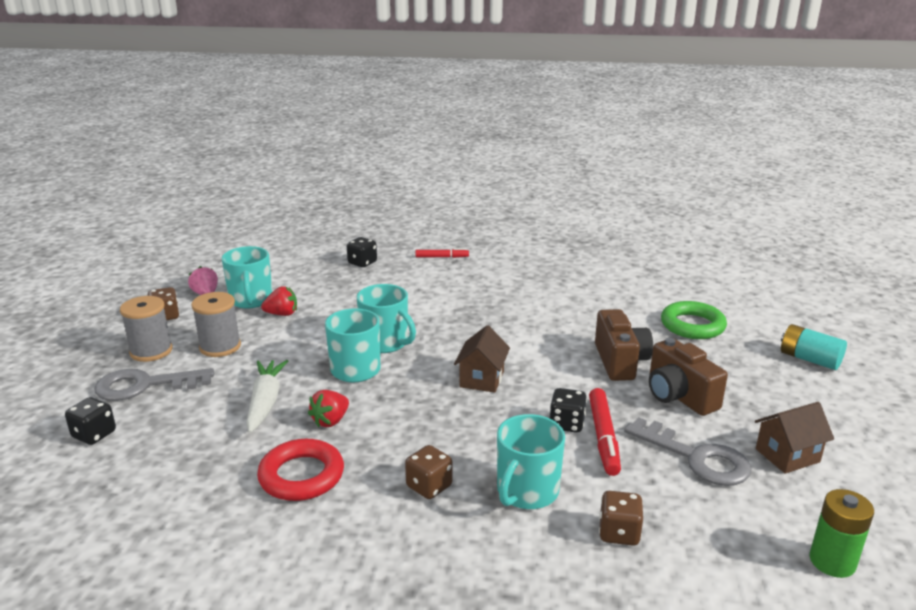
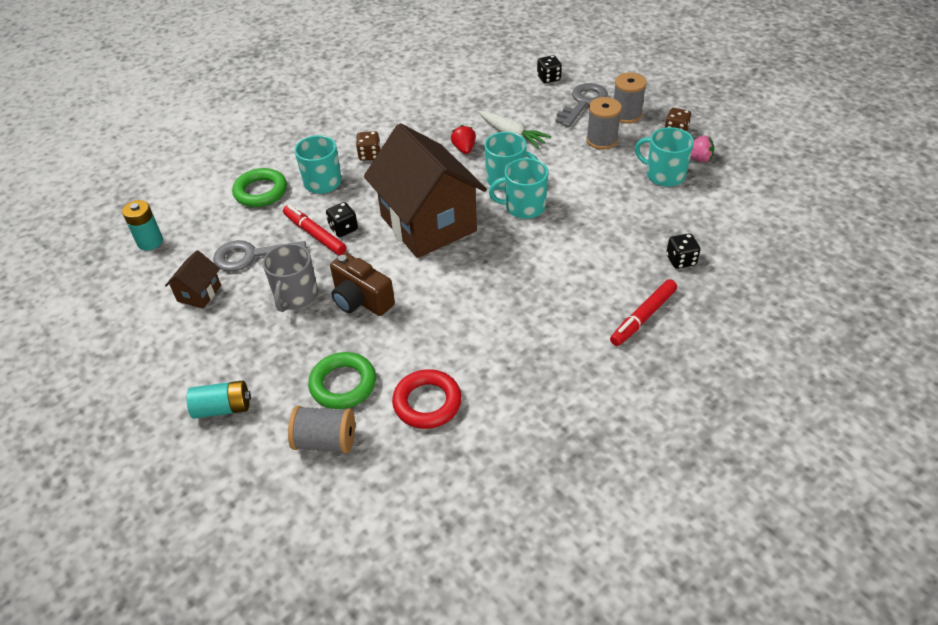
camera: 135 degrees right, 20 degrees up
red ring [257,439,344,501] -> red ring moved to [392,369,462,429]
red strawberry [261,286,297,316] -> none
red marker [415,248,469,258] -> red marker [610,279,677,346], size x1.59
brown house [454,325,510,393] -> brown house [364,123,487,258], size x2.38
brown dice [599,491,643,546] -> green ring [232,168,287,207]
brown camera [649,338,728,416] -> grey mug [263,243,318,312]
green battery [809,489,874,578] -> turquoise battery [122,200,163,251]
none -> grey spool [288,406,355,453]

